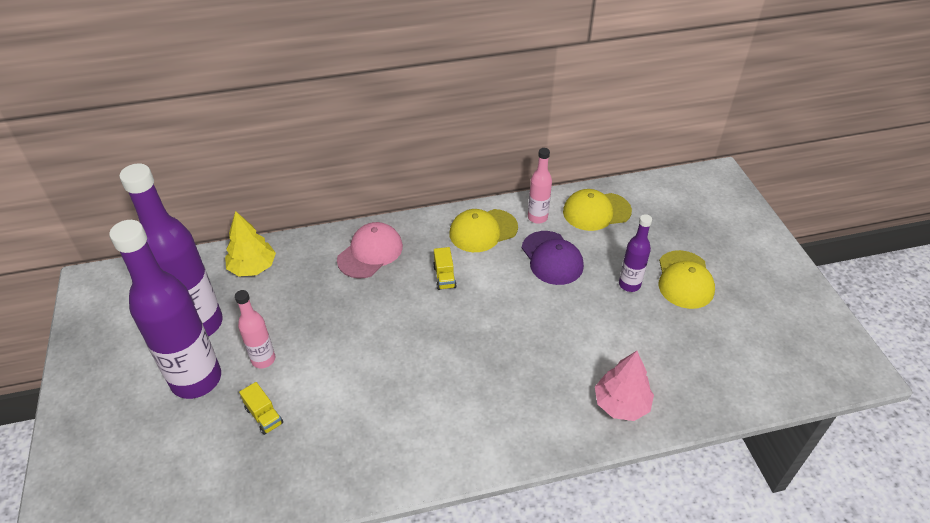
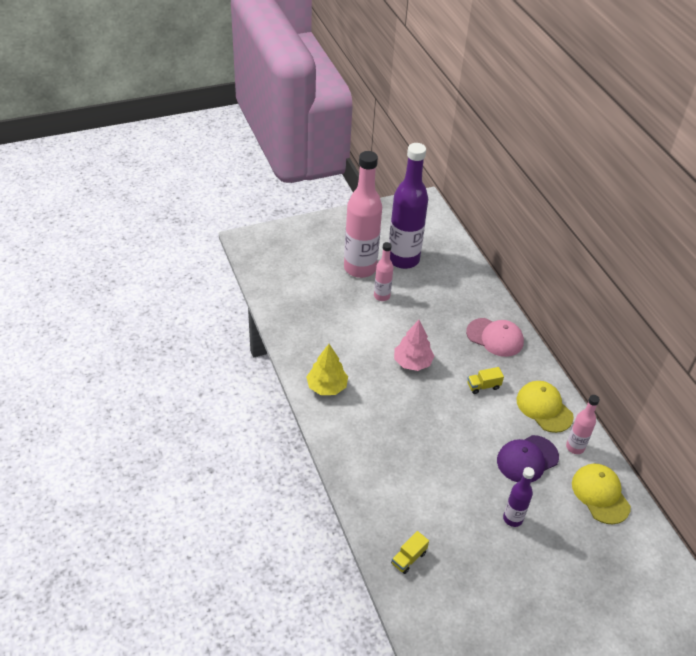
camera: 80 degrees right, 0 degrees up
purple bottle [109,220,221,399] -> pink bottle [344,151,382,278]
yellow tree [225,211,276,276] -> yellow tree moved to [306,344,348,395]
yellow truck [239,382,283,435] -> yellow truck moved to [391,531,429,574]
pink tree [595,351,654,421] -> pink tree moved to [394,320,434,371]
yellow cap [659,250,715,309] -> none

